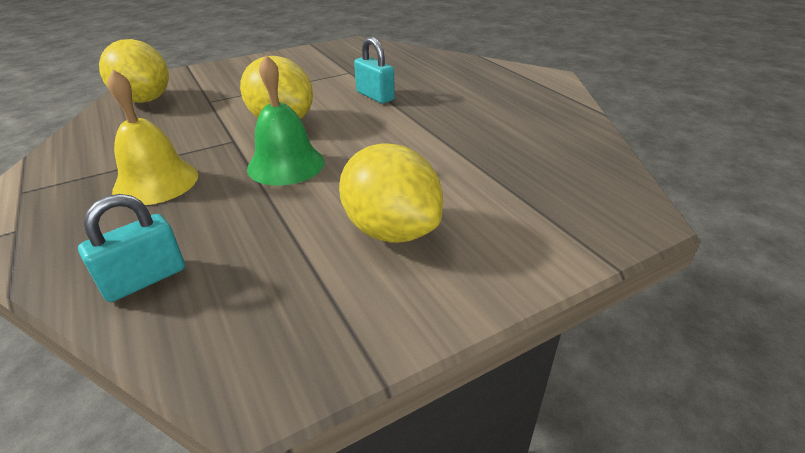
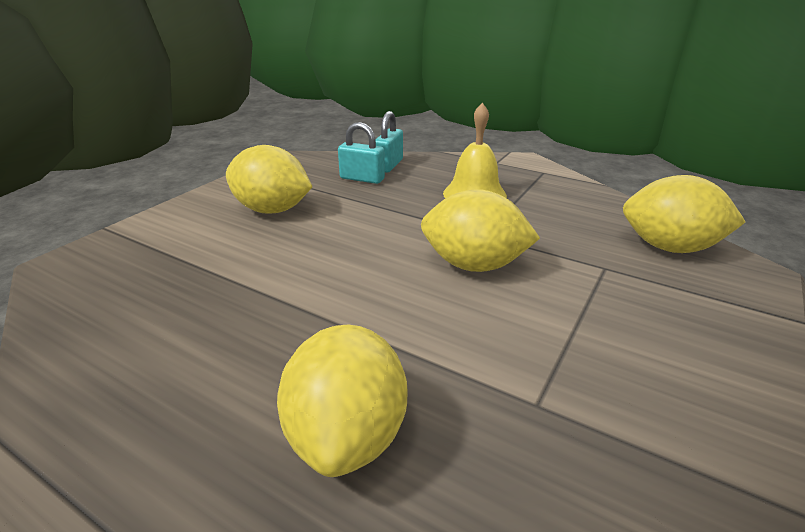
camera: 150 degrees right, 5 degrees down
green bell [247,55,325,186] -> none
turquoise padlock [354,37,395,104] -> turquoise padlock moved to [338,122,385,184]
none -> yellow lemon [277,325,407,477]

